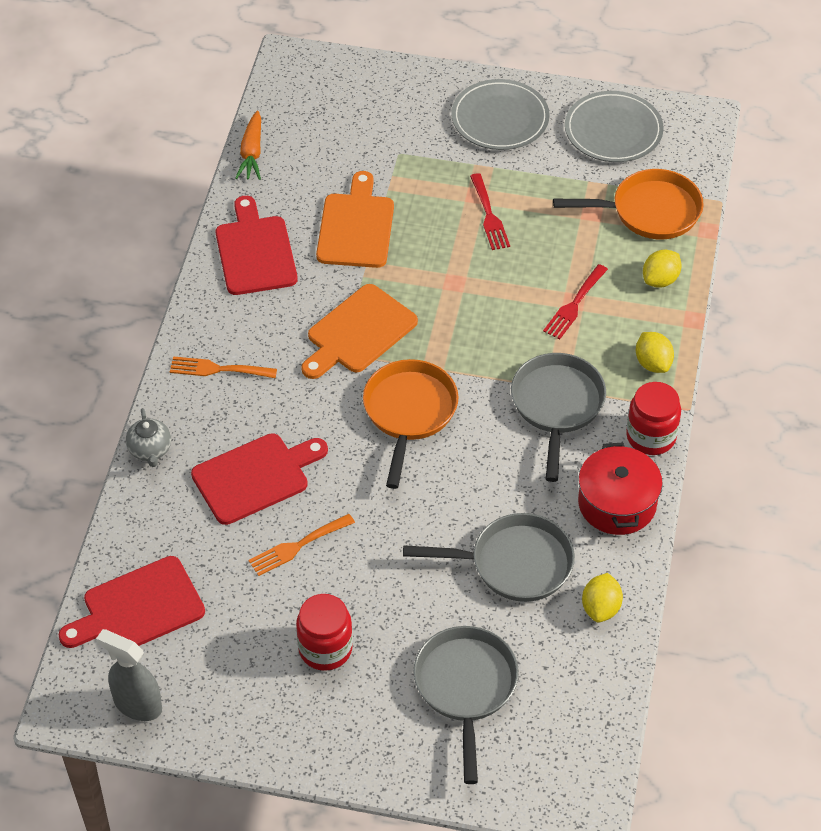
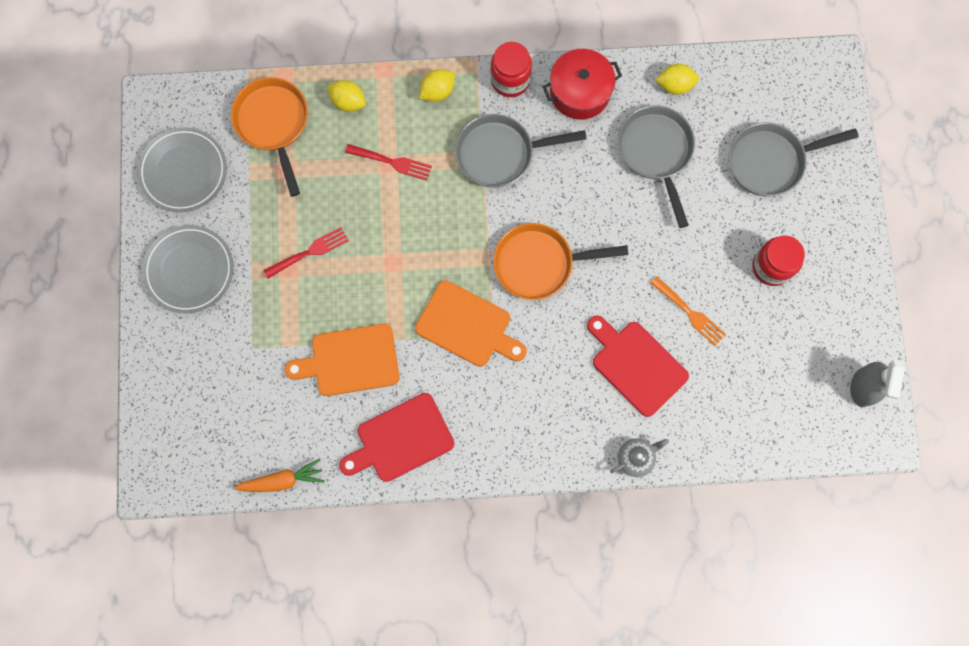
camera: 105 degrees left, 25 degrees up
red cutting board [59,556,205,648] -> none
orange fork [170,356,277,378] -> none

